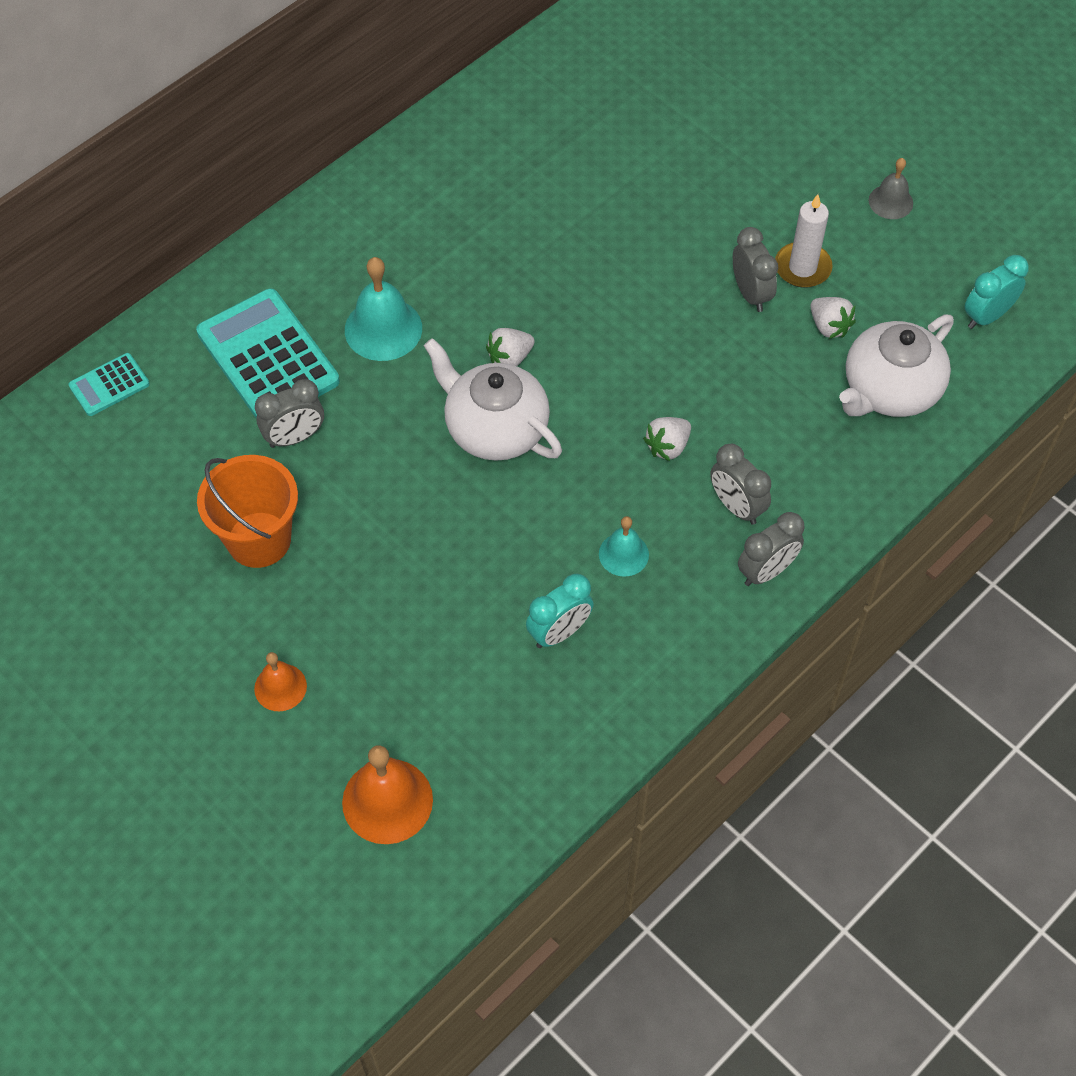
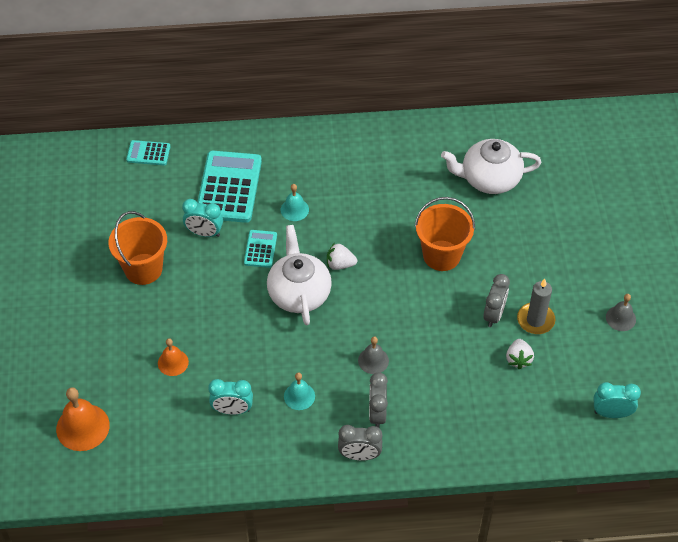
camera: 40 degrees right, 5 degrees down
orange bell [254,652,307,711] -> orange bell moved to [158,338,189,376]
grey clock [255,379,324,448] -> turquoise clock [182,199,223,237]
turquoise bell [345,257,422,361] -> turquoise bell [281,184,309,221], size x0.60
white strawberry [643,417,691,461] -> grey bell [358,336,389,374]
white candle [775,194,833,288] -> grey candle [517,279,555,334]
white teapot [839,315,954,417] -> white teapot moved to [441,139,542,194]
none -> turquoise calculator [244,230,277,268]
none -> orange bucket [415,197,475,271]

